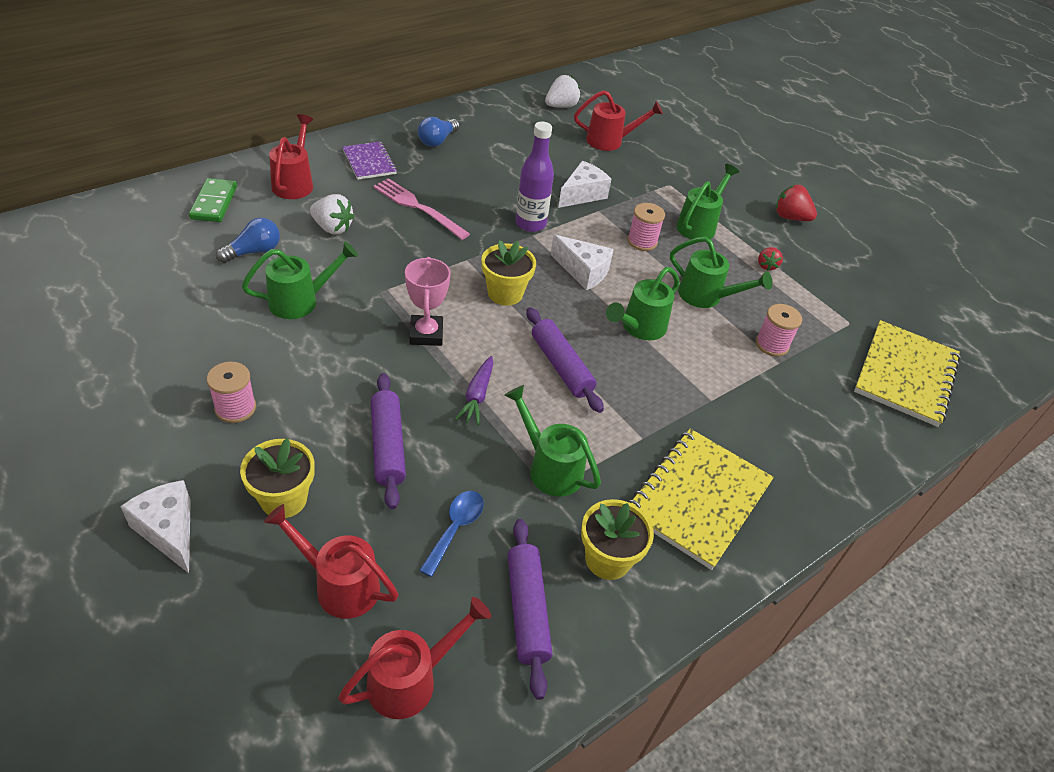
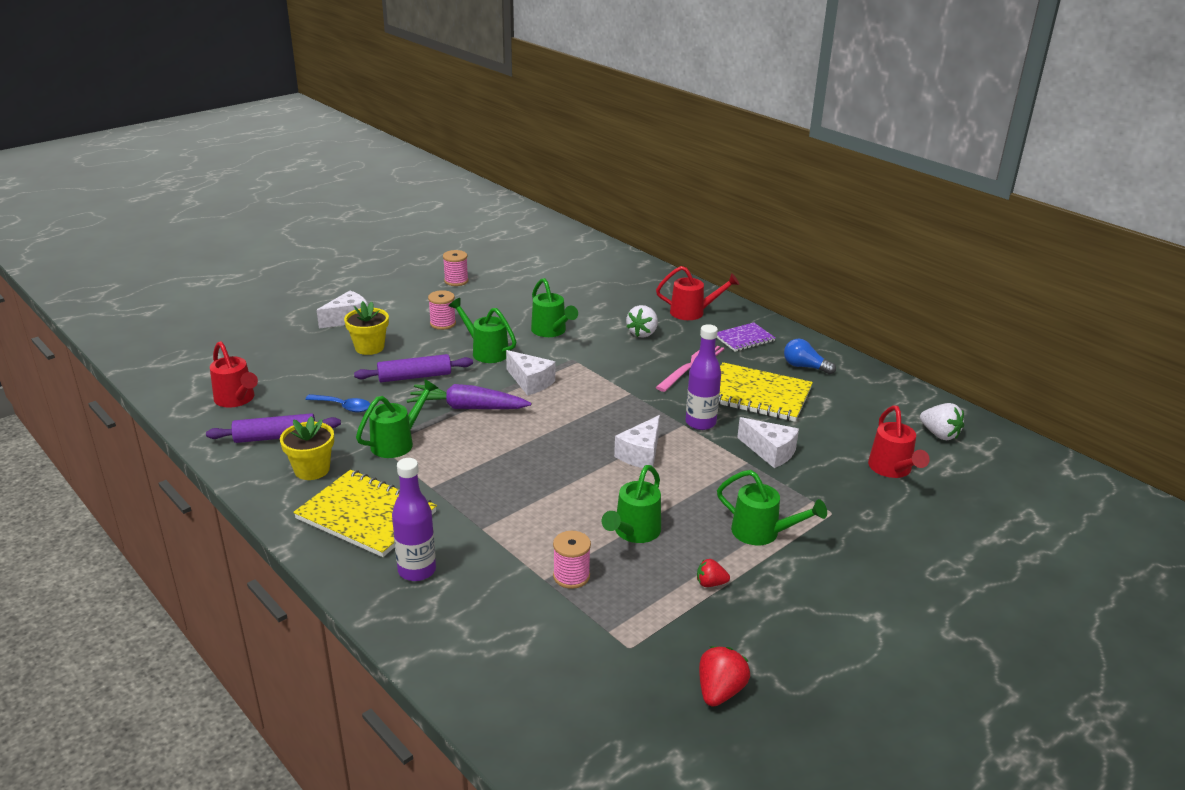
camera: 90 degrees right, 15 degrees down
green domino [189,178,237,222] -> none
blue light bulb [216,217,280,263] -> none
red watering can [264,504,398,619] -> none
pink trophy [405,257,451,346] -> white cheese [506,350,555,396]
purple carrot [455,356,493,426] -> purple carrot [407,384,531,409], size x1.68
yellow flower pot [481,240,536,306] -> none
purple rolling pin [526,307,604,413] -> none
green watering can [606,267,680,340] -> green watering can moved to [449,298,516,363]
pink spool [627,203,665,251] -> pink spool moved to [443,250,469,286]
red strawberry [776,185,817,221] -> red strawberry moved to [699,646,750,707]
yellow notebook [854,320,961,427] -> yellow notebook moved to [719,362,813,422]
none -> purple bottle [392,458,436,581]

